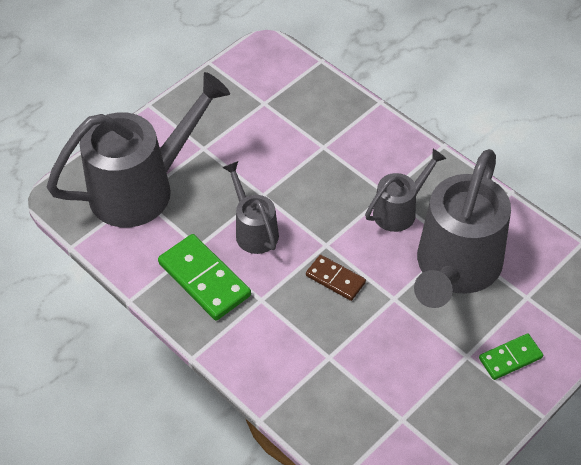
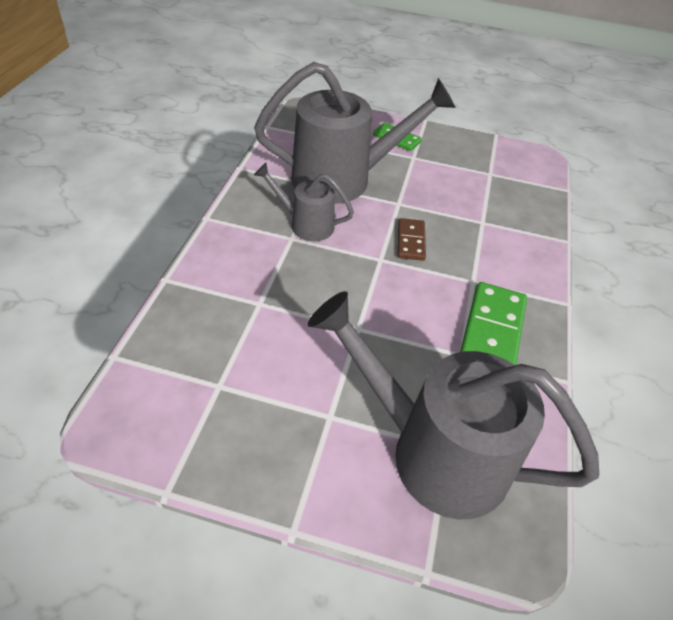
camera: 125 degrees left, 5 degrees down
grey watering can [222,161,279,254] -> none

